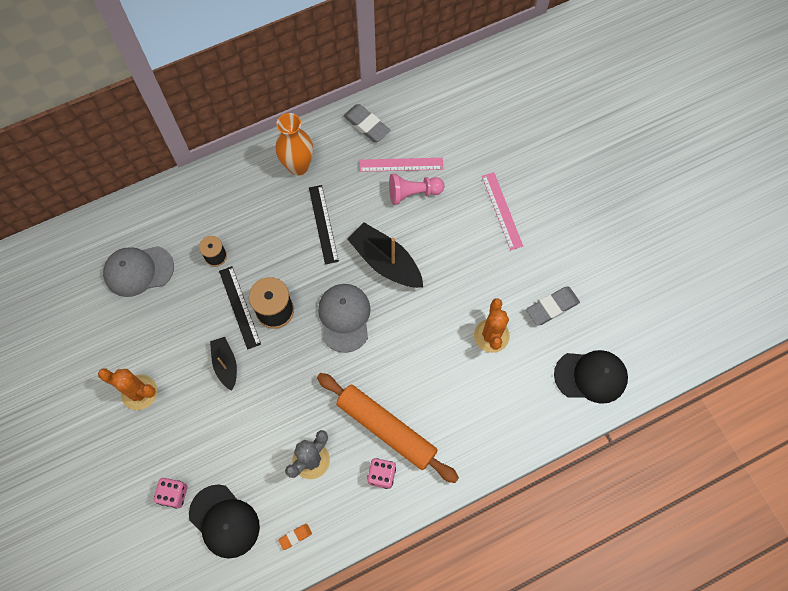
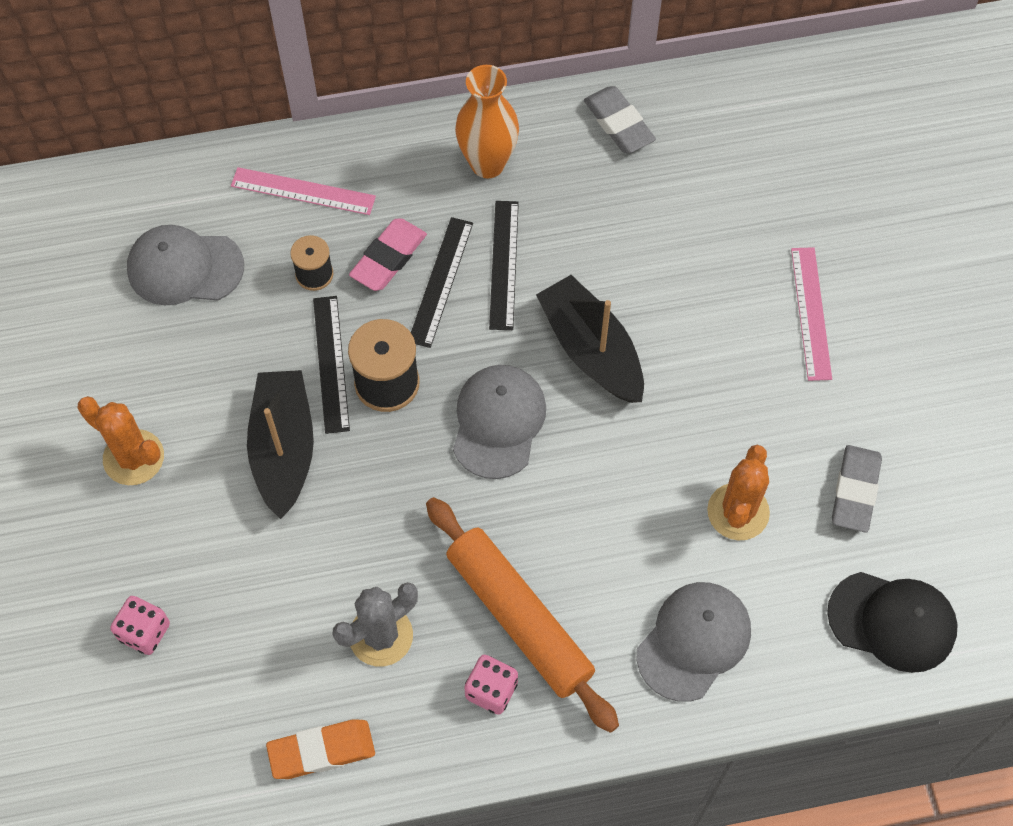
camera: 15 degrees right, 5 degrees down
black cap [189,484,260,559] -> none
black boat [210,337,237,391] -> black boat [247,370,314,519], size x1.68
orange eraser [278,524,312,550] -> orange eraser [266,719,375,779], size x1.85
pink ruler [359,158,443,172] -> pink ruler moved to [231,167,376,215]
pink pawn [389,174,444,205] -> none
grey eraser [526,287,580,326] -> grey eraser turned 60 degrees counterclockwise [832,445,882,532]
none -> pink eraser [349,218,427,291]
none -> black ruler [411,217,473,348]
none -> grey cap [637,582,751,702]

